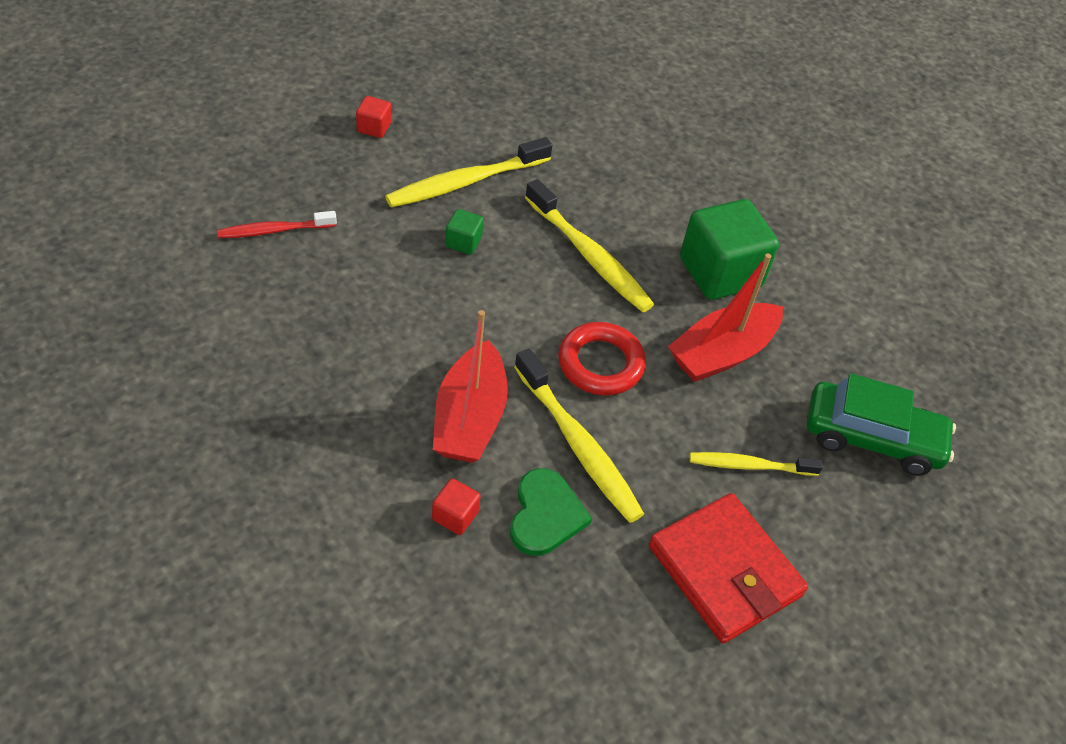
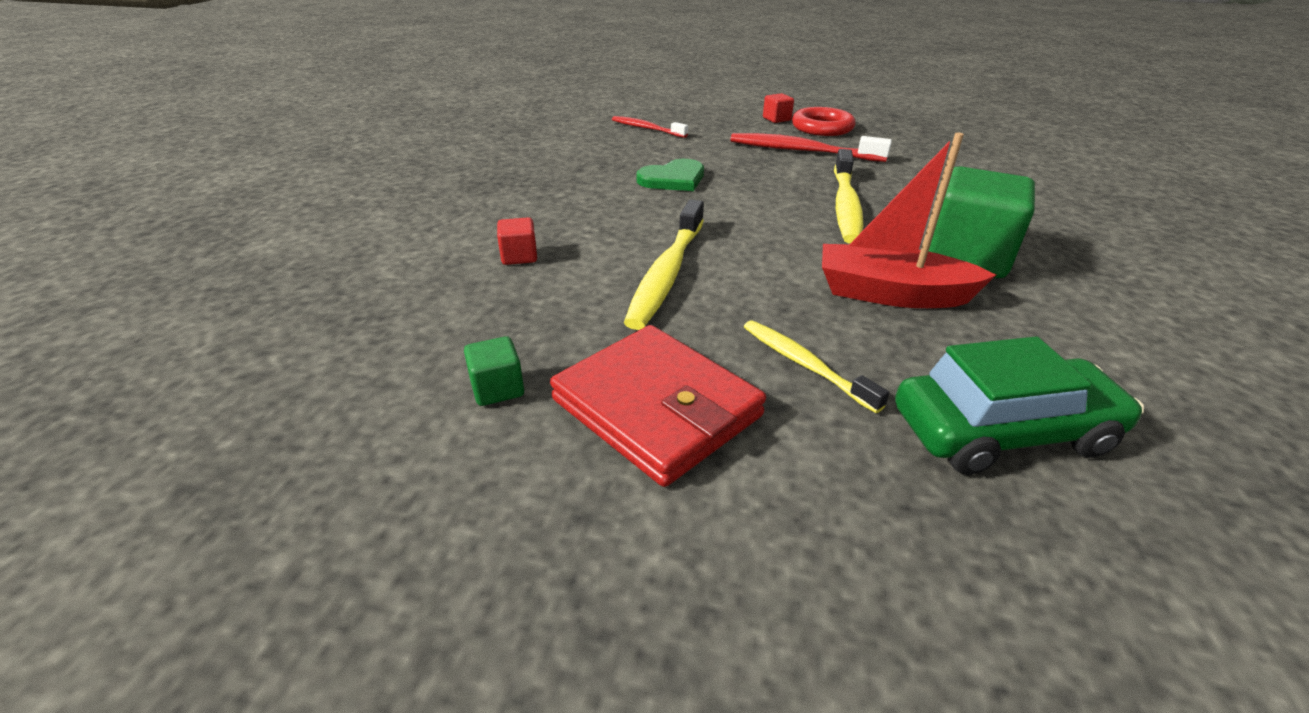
camera: 55 degrees right, 15 degrees down
yellow toothbrush [385,137,552,208] -> red toothbrush [730,133,892,162]
red boat [433,310,508,463] -> none
green cube [445,209,484,255] -> green cube moved to [464,336,524,406]
green heart [510,468,592,556] -> green heart moved to [637,159,704,191]
red ring [558,322,646,395] -> red ring moved to [792,107,856,136]
red wallet [649,493,808,643] -> red wallet turned 60 degrees counterclockwise [550,325,766,487]
green car [807,373,956,476] -> green car turned 75 degrees counterclockwise [895,336,1144,475]

